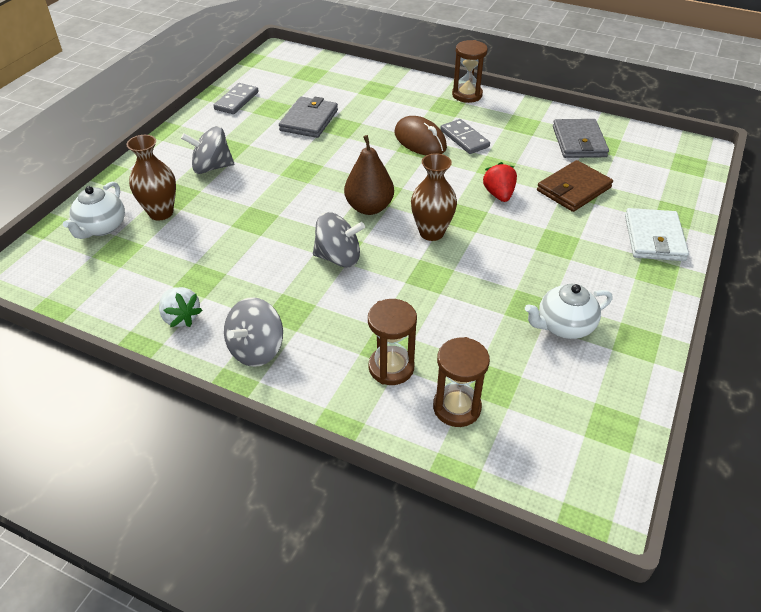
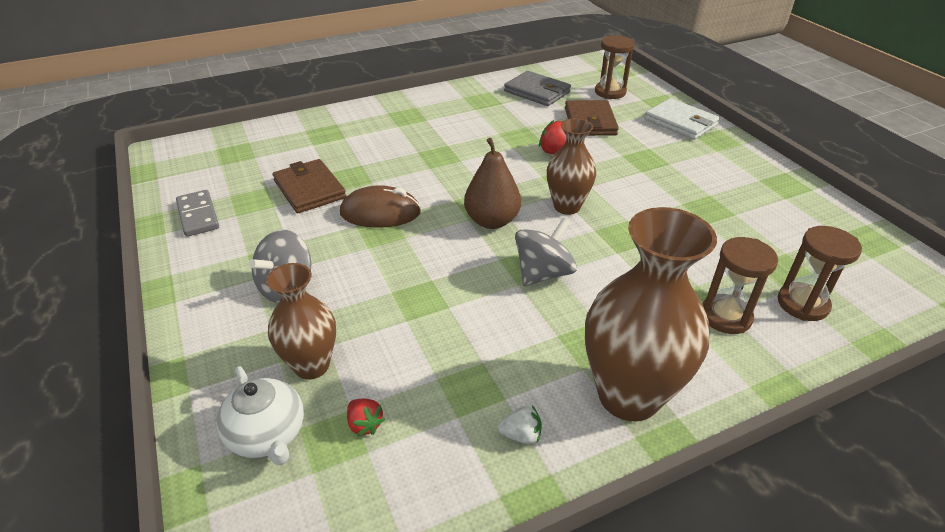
camera: 50 degrees left, 5 degrees down
white strawberry [159,287,203,327] -> white strawberry [498,405,542,444], size x0.66
grey spinning top [224,297,283,367] -> brown vase [585,207,717,422]
grey wallet [279,97,338,138] -> brown wallet [273,159,346,213]
brown mouse [395,116,447,155] -> brown mouse moved to [340,185,421,228]
grey domino [440,119,490,154] -> none
brown hourglass [452,40,488,103] -> brown hourglass moved to [595,35,635,99]
white teapot [525,284,612,339] -> none
none -> red strawberry [347,399,385,437]

